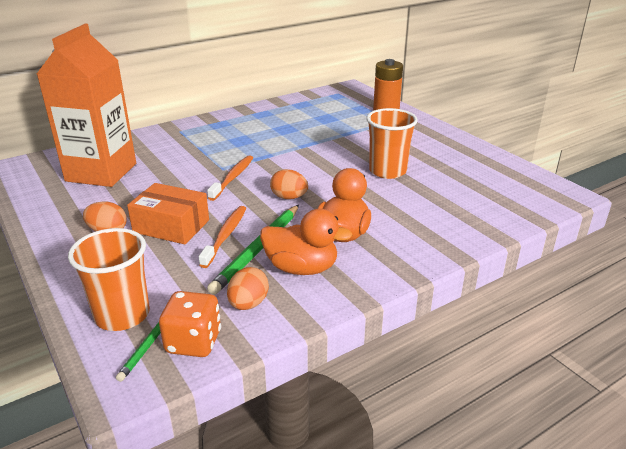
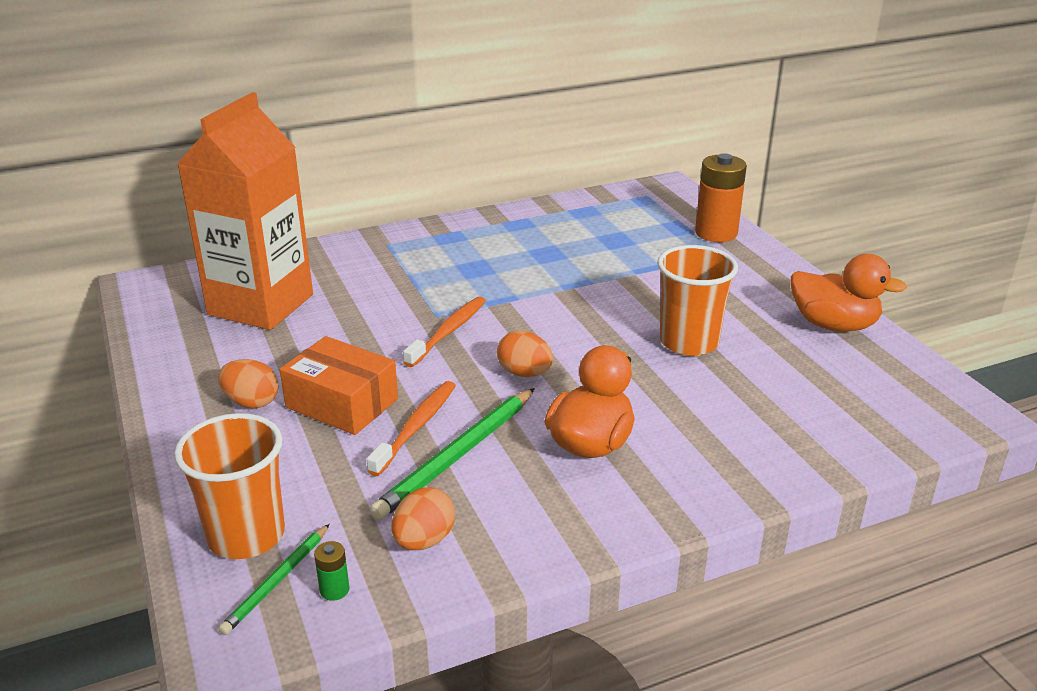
camera: 10 degrees right, 0 degrees up
orange dice [159,291,221,357] -> green battery [314,541,349,601]
orange duck [260,209,352,275] -> orange duck moved to [791,254,907,332]

